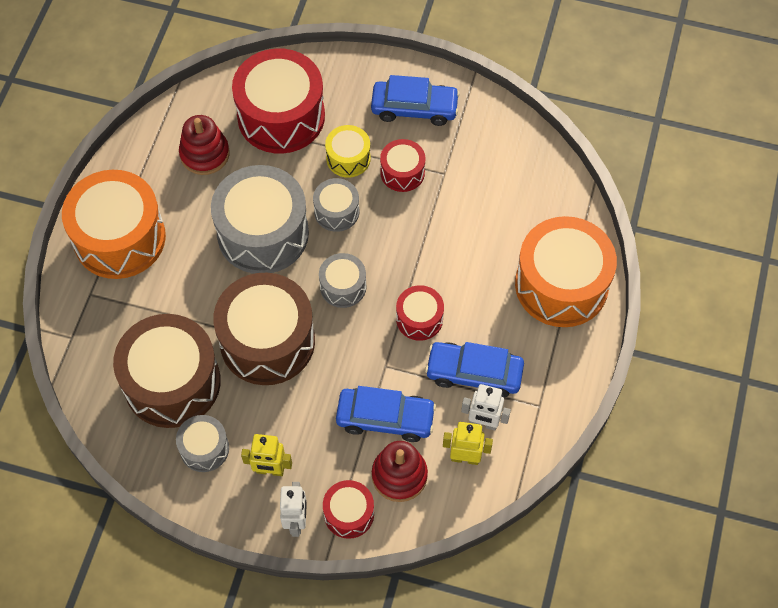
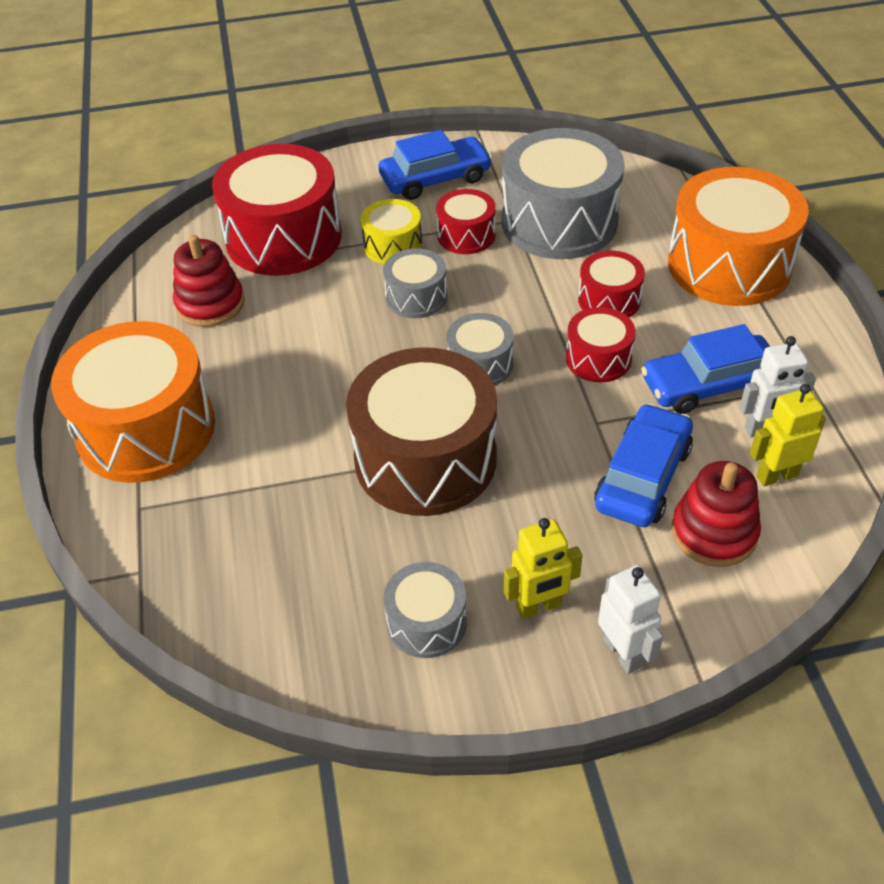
camera: 25 degrees left, 15 degrees down
brown drum [113,314,221,428] -> none
grey drum [211,165,309,274] -> grey drum moved to [502,128,625,259]
red drum [323,480,374,539] -> red drum moved to [578,251,645,317]
blue car [336,386,436,442] -> blue car turned 45 degrees counterclockwise [594,403,693,527]

